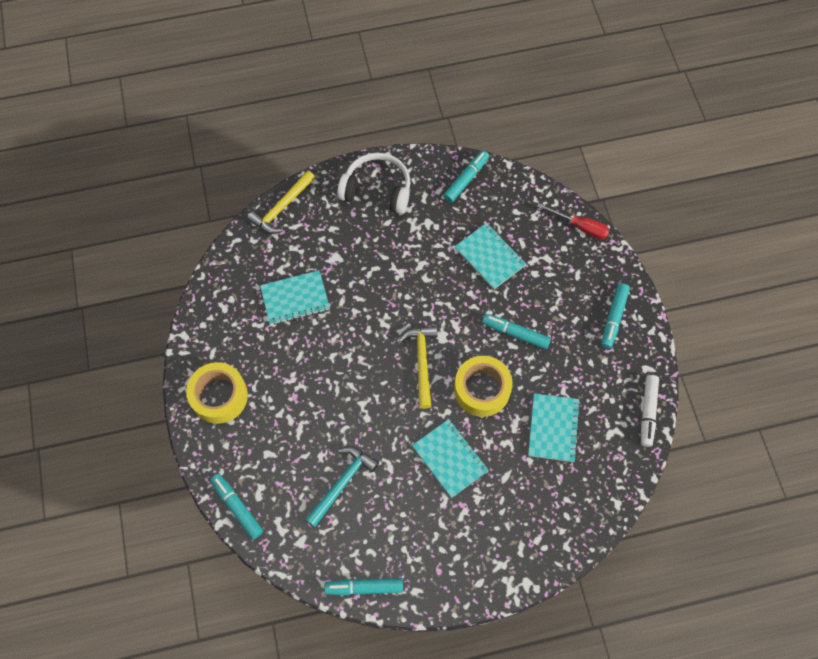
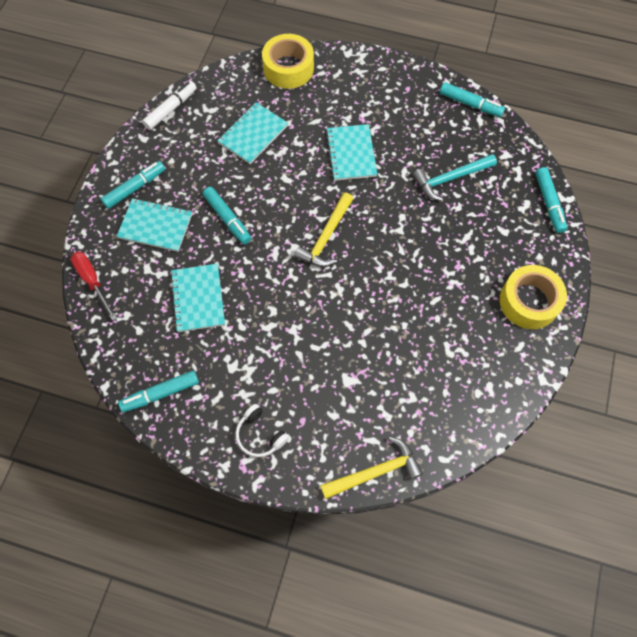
camera: 150 degrees left, 0 degrees up
turquoise notebook [260,270,330,325] -> turquoise notebook moved to [116,198,192,252]
white headphones [337,153,411,214] -> white headphones [235,404,289,457], size x0.57
yellow tape [454,356,513,417] -> yellow tape moved to [262,34,314,89]

